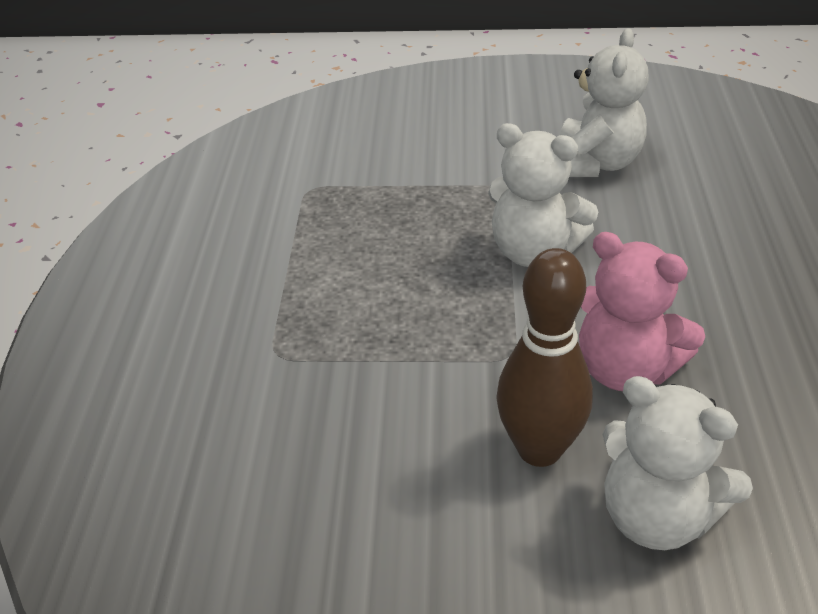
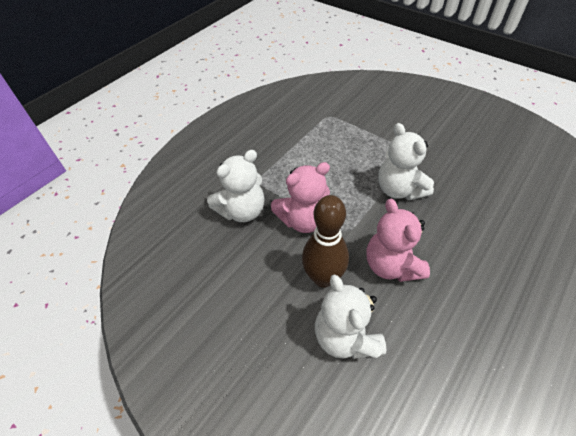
camera: 35 degrees right, 10 degrees up
white teddy bear [560,28,649,177] -> white teddy bear moved to [207,150,264,222]
none -> pink teddy bear [271,162,330,233]

